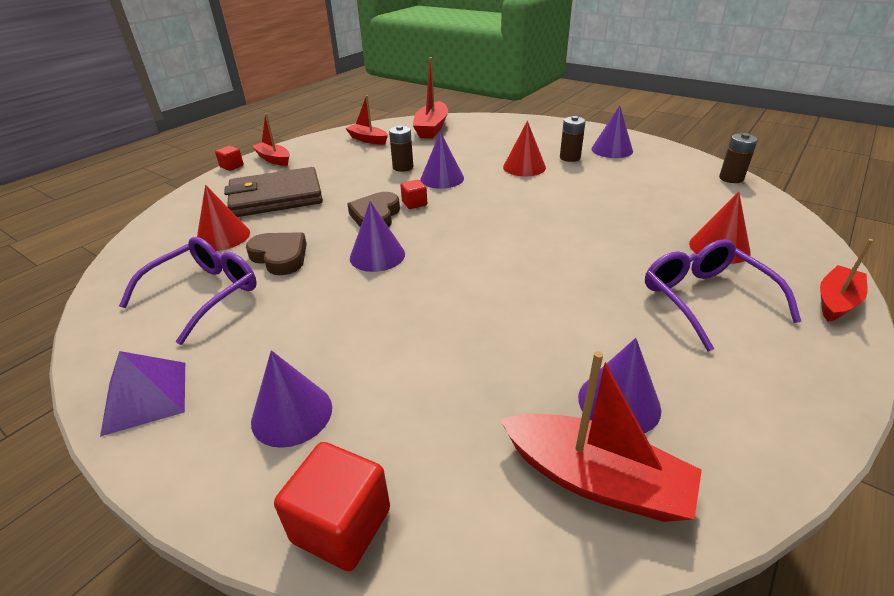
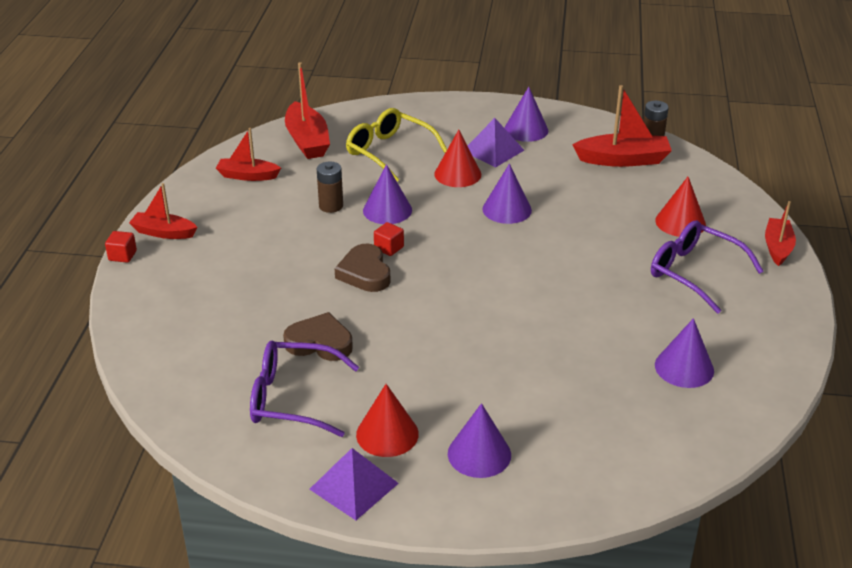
camera: 30 degrees left, 0 degrees up
purple glasses [119,237,257,345] -> purple glasses turned 90 degrees counterclockwise [250,341,359,437]
red cone [197,185,250,251] -> red cone moved to [356,384,419,457]
brown wallet [224,167,323,217] -> none
red cube [274,442,390,571] -> none
purple cone [350,201,405,272] -> purple cone moved to [483,164,532,224]
red boat [500,351,702,522] -> red boat moved to [572,85,672,167]
brown battery [560,116,586,162] -> purple pyramid [468,118,524,167]
none -> yellow glasses [346,108,447,182]

